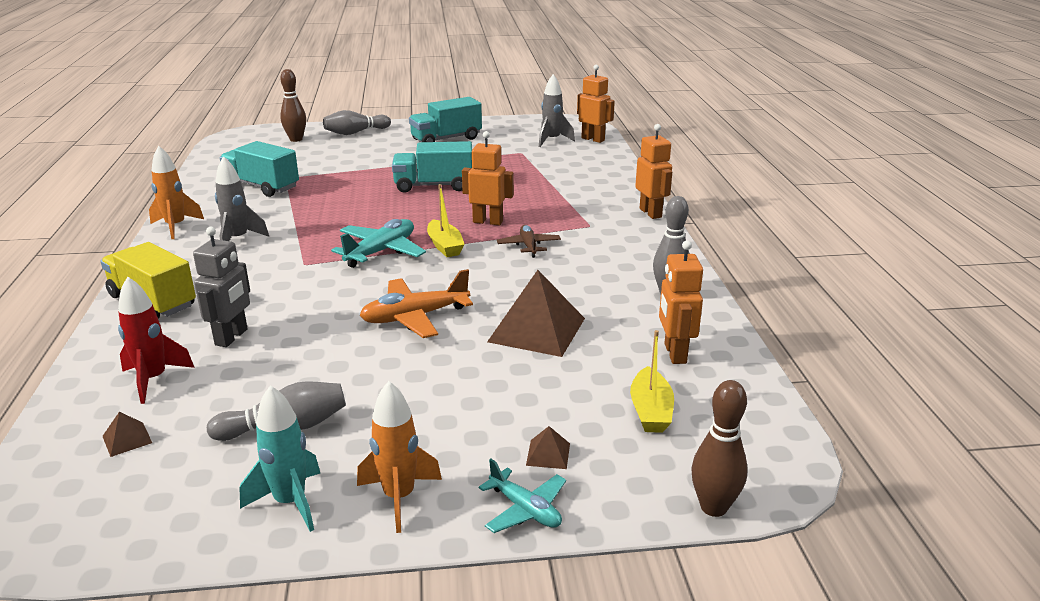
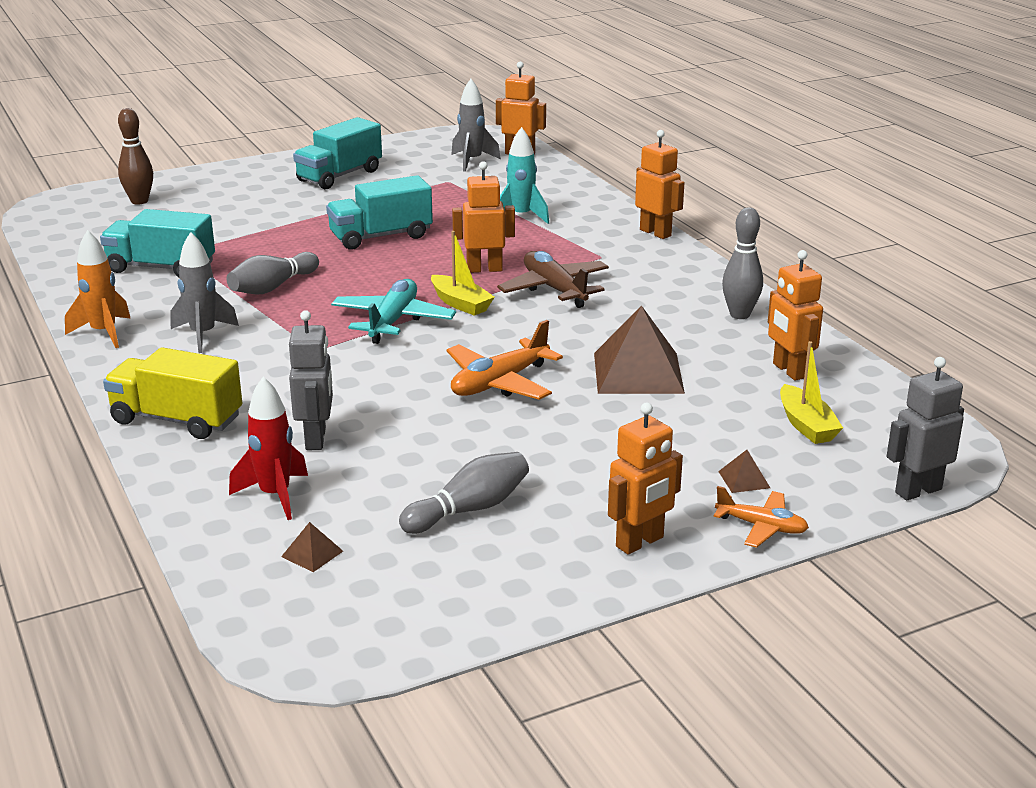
camera: 20 degrees left, 0 degrees up
turquoise rocket [239,385,320,532] -> turquoise rocket moved to [500,127,549,224]
grey bowling pin [323,110,391,135] -> grey bowling pin moved to [227,252,319,295]
orange rocket [357,381,442,533] -> orange robot [608,402,683,554]
turquoise plane [479,459,566,533] -> orange plane [714,486,809,548]
brown plane [497,225,561,258] -> brown plane [497,251,609,308], size x1.61
brown bowling pin [691,380,748,517] -> grey robot [887,357,964,501]

